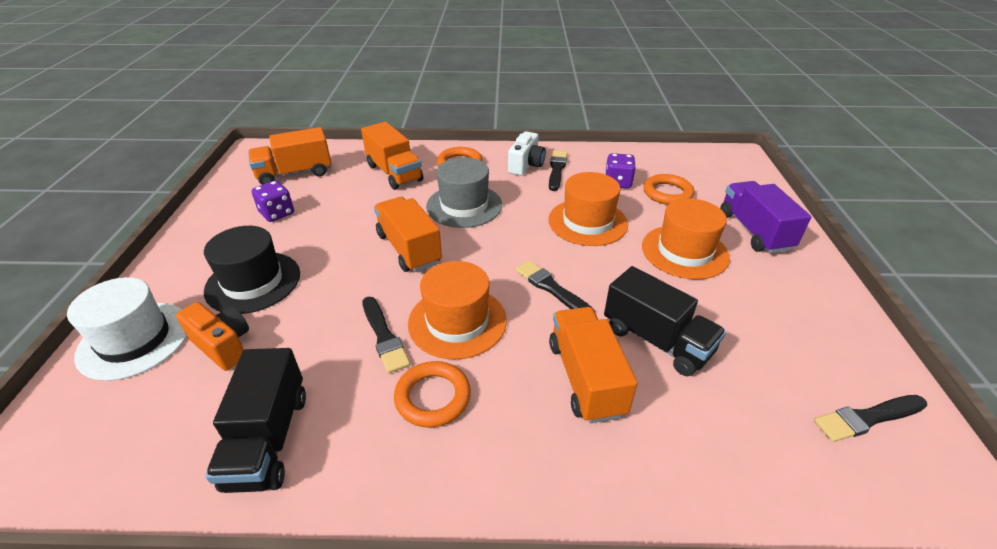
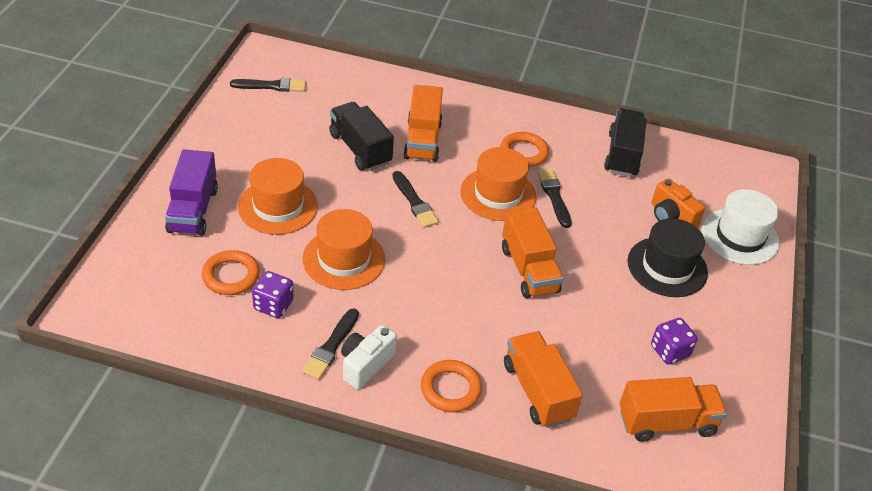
camera: 170 degrees left, 5 degrees up
grey hat [426,158,502,228] -> none

